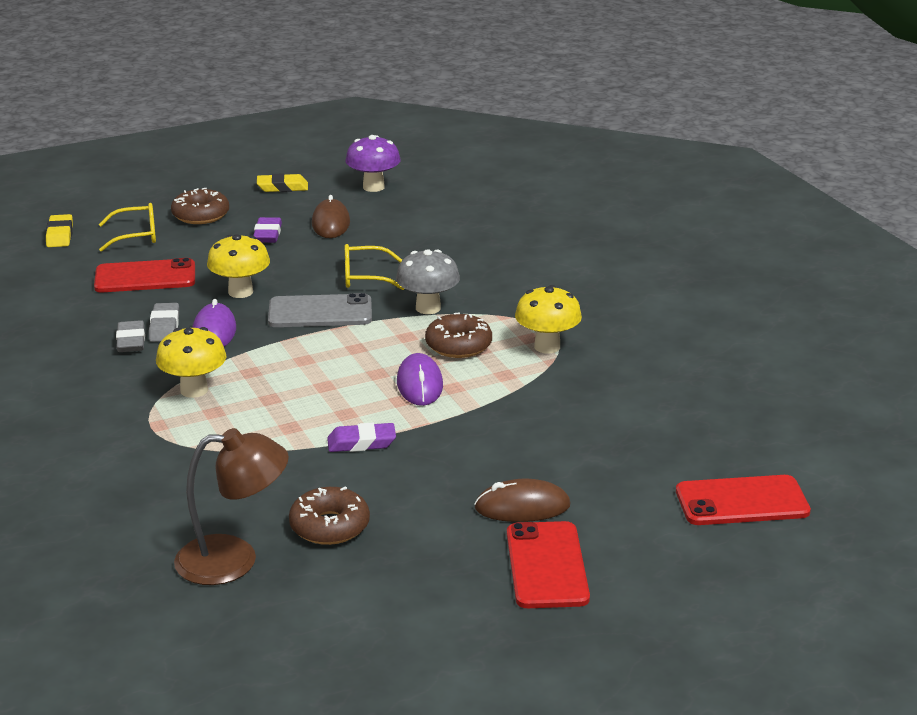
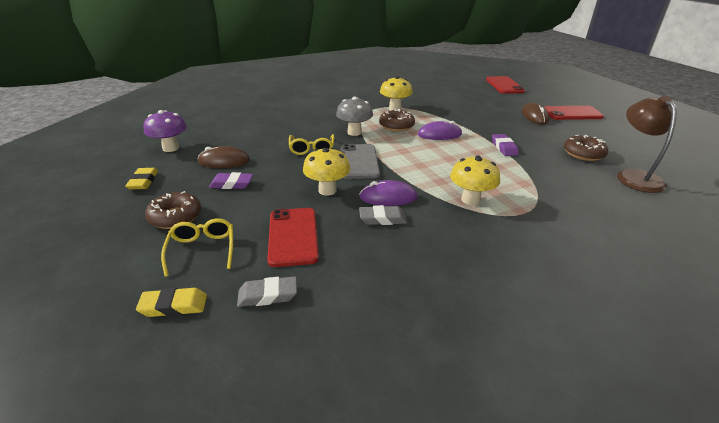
camera: 90 degrees left, 5 degrees up
grey eraser [116,320,145,352] -> grey eraser moved to [237,276,297,307]

